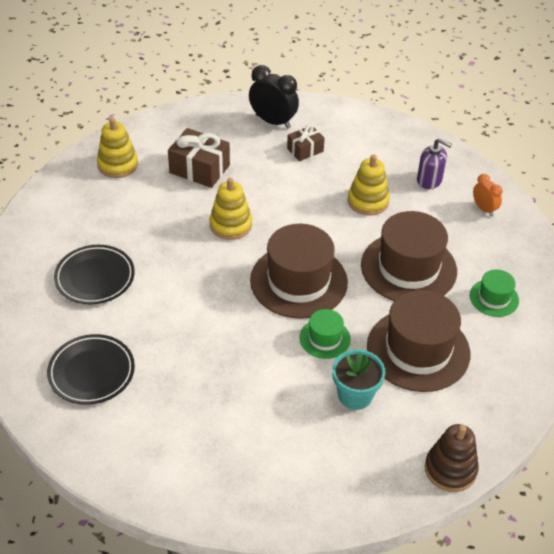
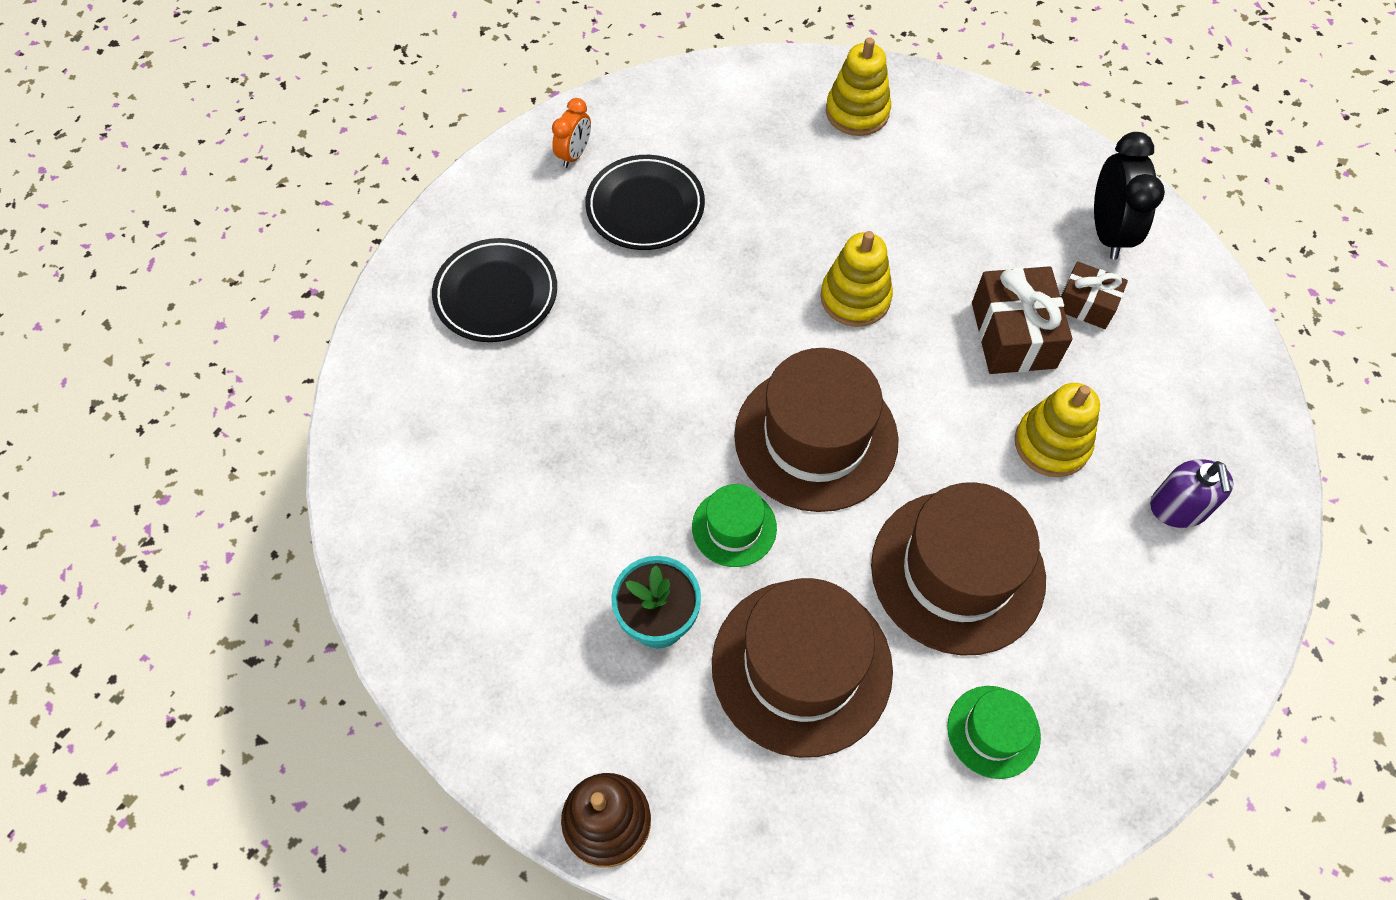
camera: 60 degrees right, 15 degrees up
brown gift [168,128,230,188] -> brown gift moved to [972,266,1073,374]
orange clock [473,174,503,216] -> orange clock moved to [552,98,591,168]

